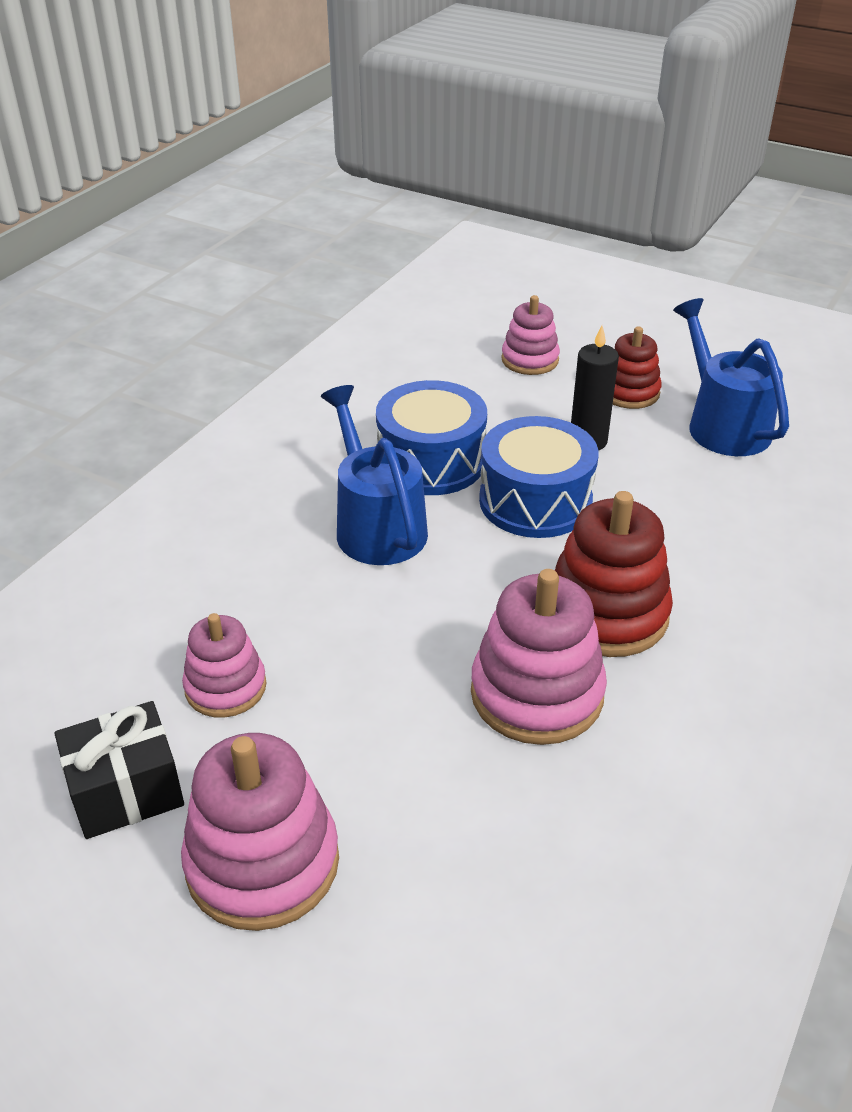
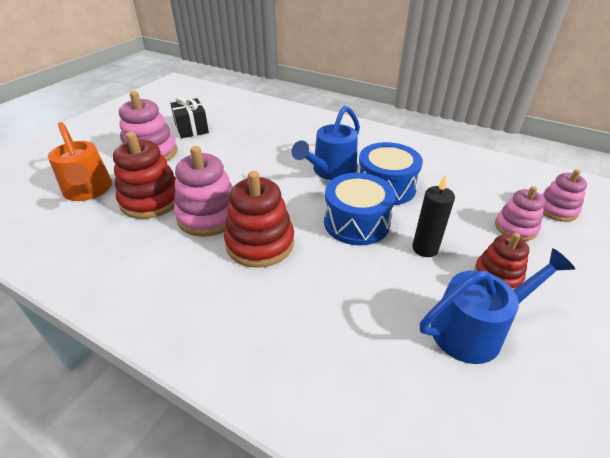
camera: 90 degrees right, 0 degrees up
pink stacking toy [182,613,267,718] -> pink stacking toy moved to [541,169,587,222]
blue watering can [321,385,428,565] -> blue watering can turned 150 degrees clockwise [292,106,360,180]
none -> orange watering can [48,122,112,201]
none -> red stacking toy [113,132,176,219]

